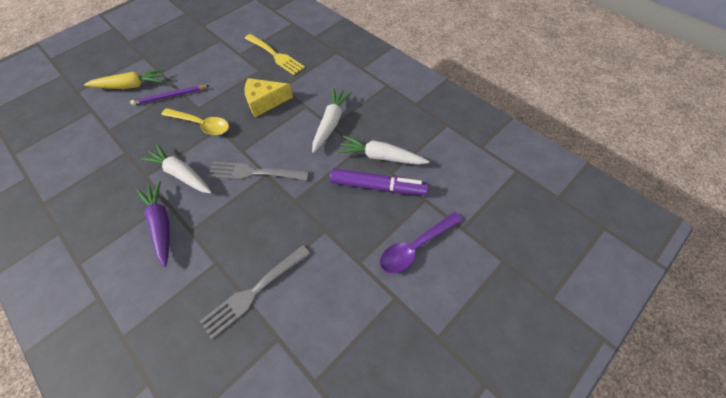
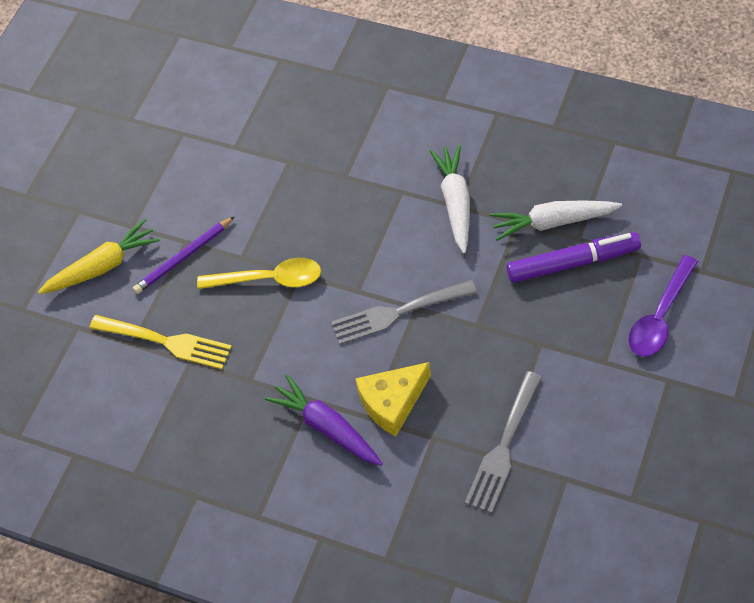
camera: 20 degrees left, 0 degrees up
white carrot [140,144,212,194] -> none
yellow cheese [244,78,293,117] -> yellow cheese moved to [355,362,431,437]
yellow fork [245,34,305,75] -> yellow fork moved to [90,315,232,369]

